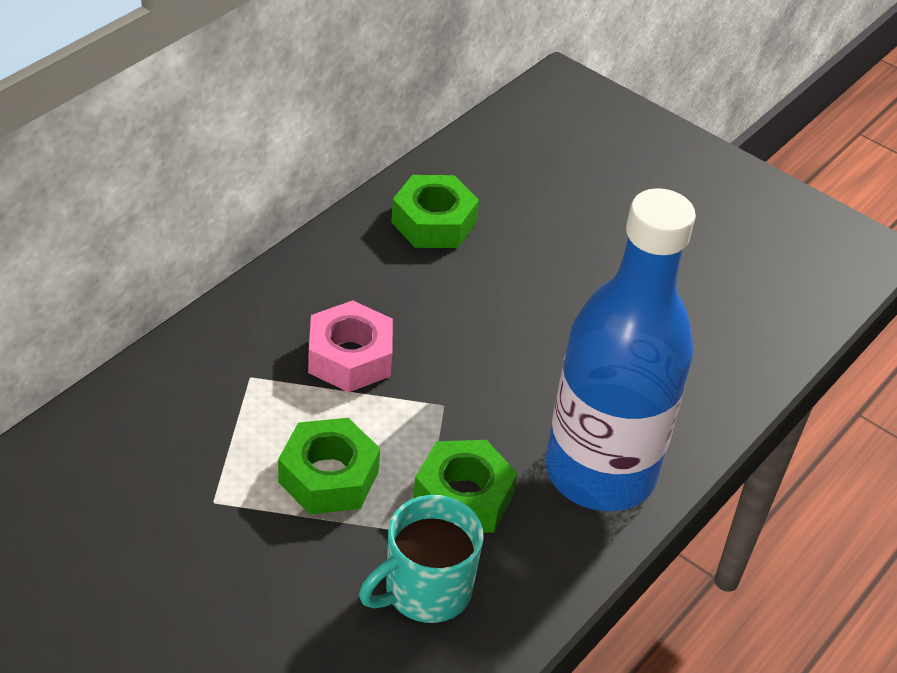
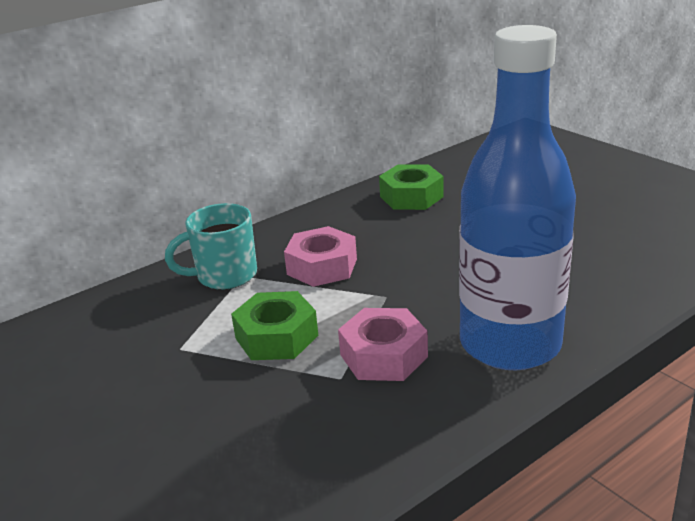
camera: 20 degrees right, 15 degrees down
turquoise mug [359,495,484,623] -> turquoise mug moved to [165,203,257,290]
green nut [413,440,517,533] -> pink nut [338,308,428,381]

